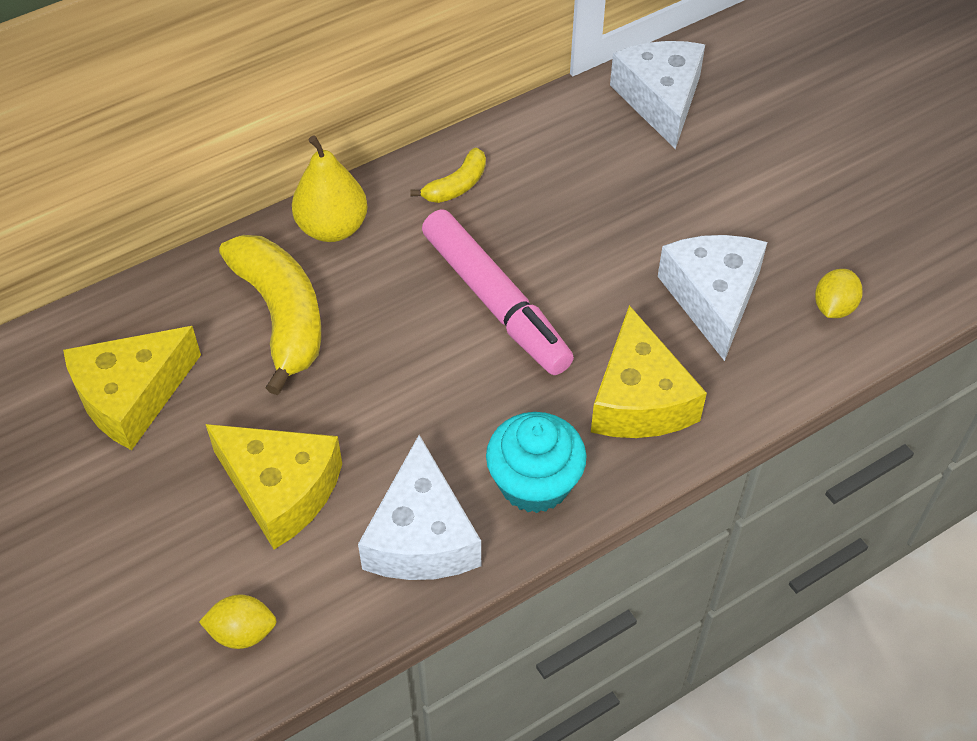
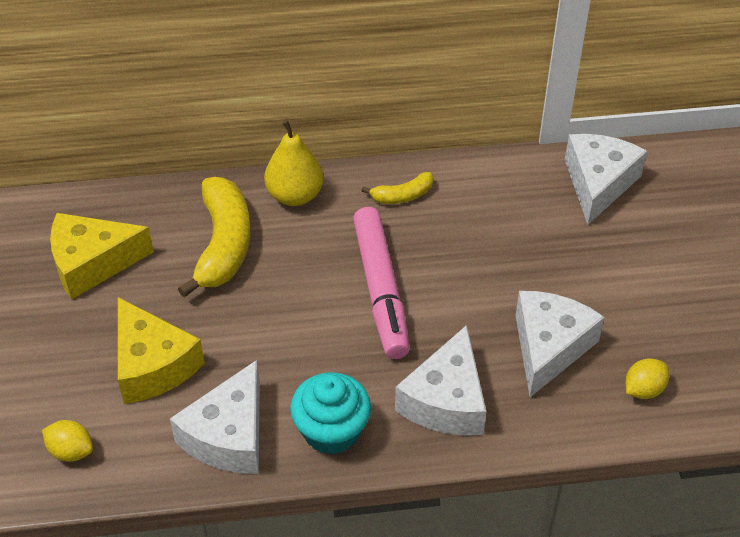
camera: 25 degrees right, 5 degrees down
yellow cheese [591,305,707,438] -> white cheese [395,325,486,436]

